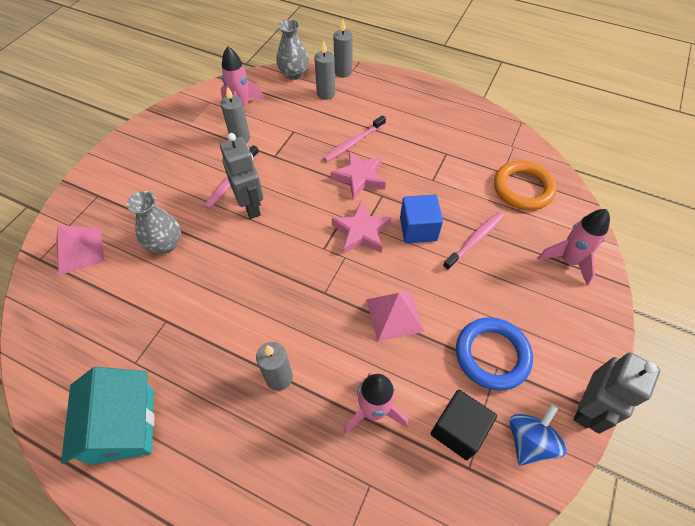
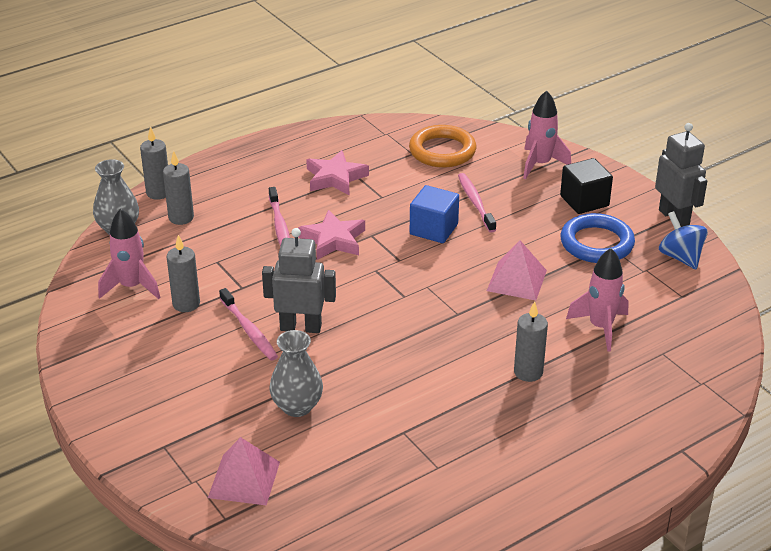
camera: 60 degrees left, 20 degrees down
turquoise house [61,367,154,465] -> none
pink star [332,201,391,254] -> pink star moved to [306,150,369,195]
black cube [430,390,497,460] -> black cube moved to [560,158,613,214]

